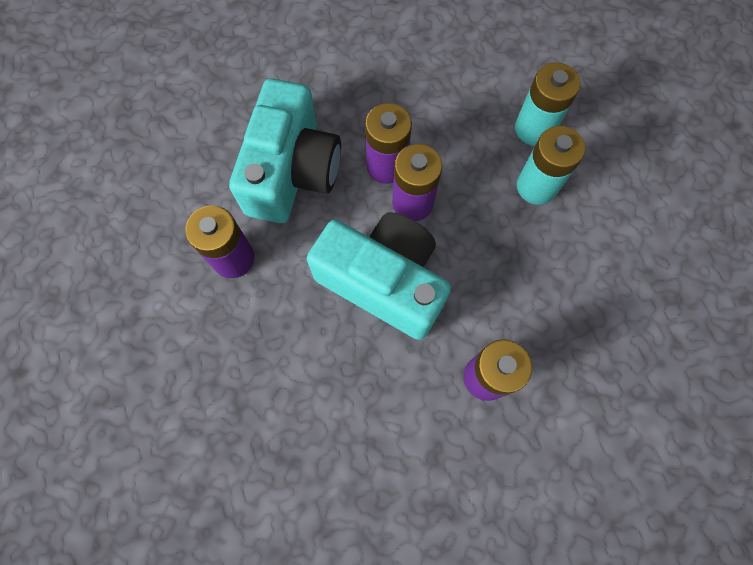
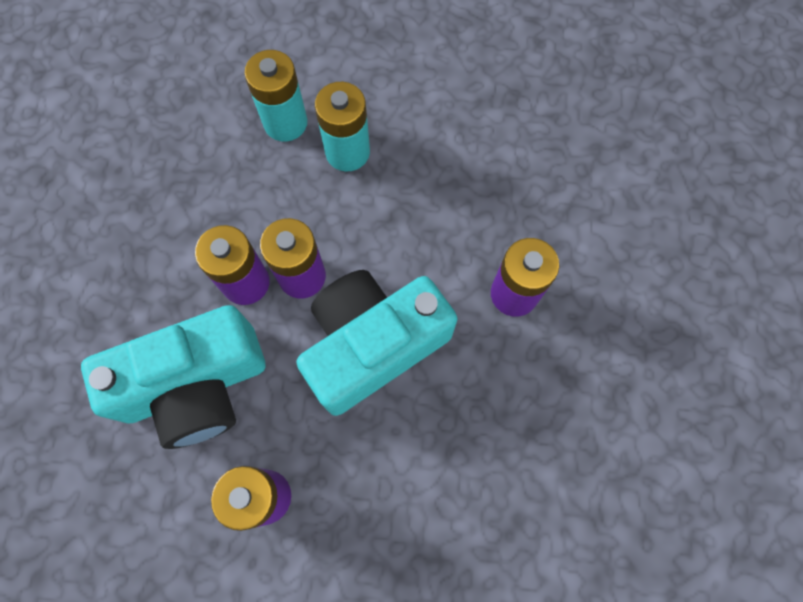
camera: 65 degrees left, 0 degrees up
turquoise camera [229,78,341,223] -> turquoise camera turned 120 degrees clockwise [81,305,265,449]

